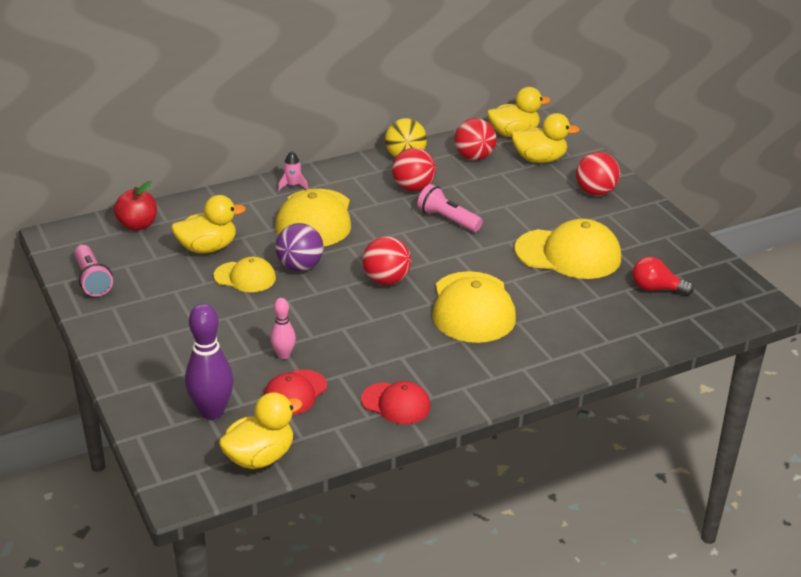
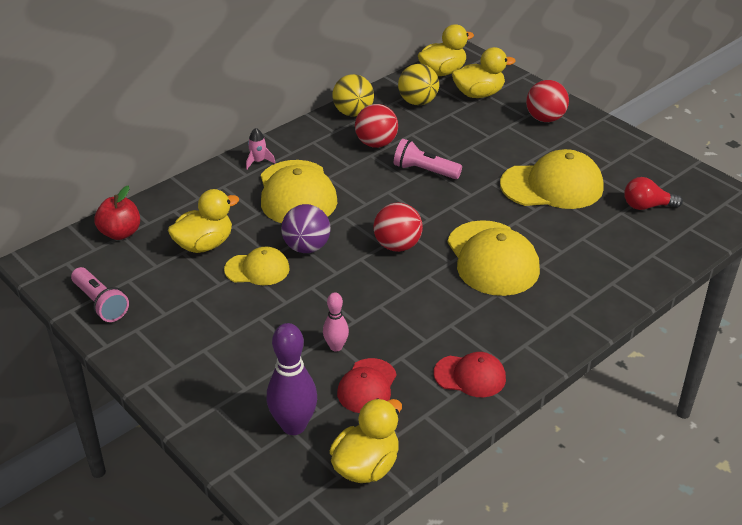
camera: 15 degrees left, 5 degrees up
red ball [455,118,496,160] -> yellow ball [398,64,439,105]

